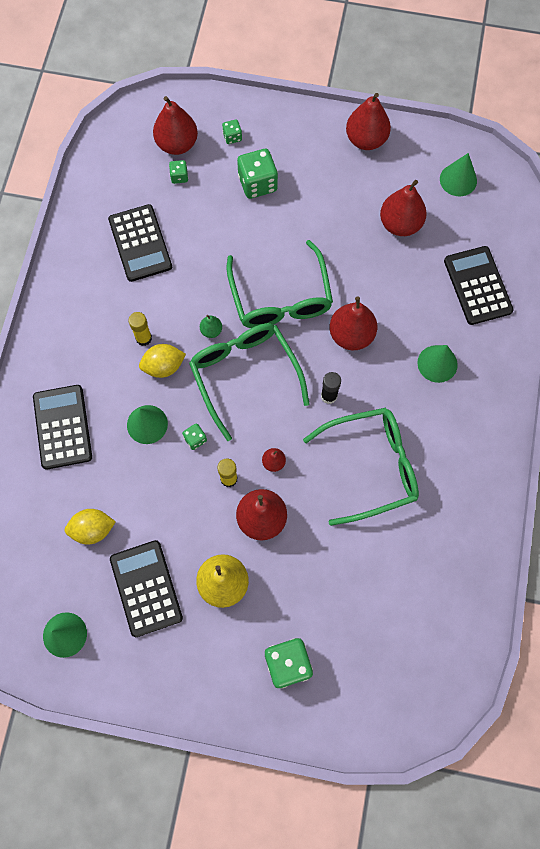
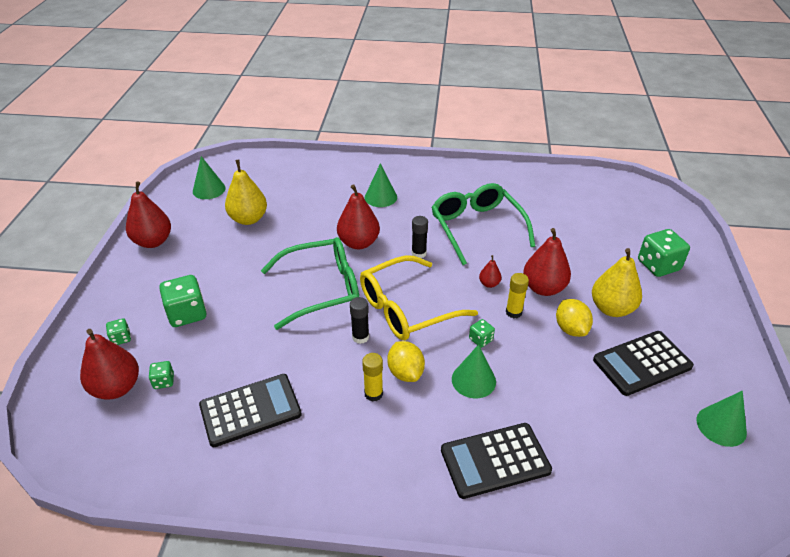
camera: 95 degrees left, 30 degrees down
yellow lemon [65,509,116,545] -> yellow lemon moved to [556,299,593,337]
green glasses [189,323,310,441] -> yellow glasses [360,256,478,341]
green pear [200,315,222,338] -> black glue stick [350,297,369,344]
red pear [380,180,427,236] -> yellow pear [225,160,267,225]
black calculator [444,246,514,325] -> none

